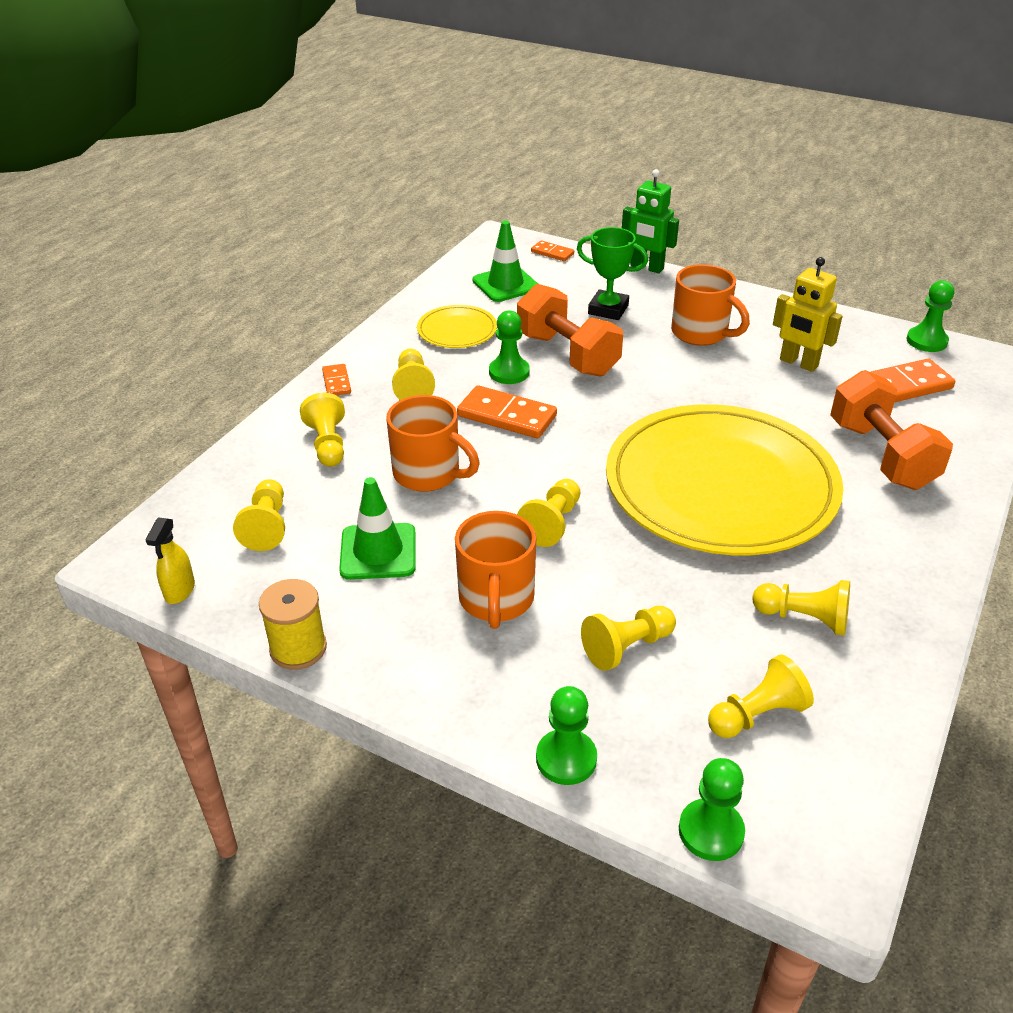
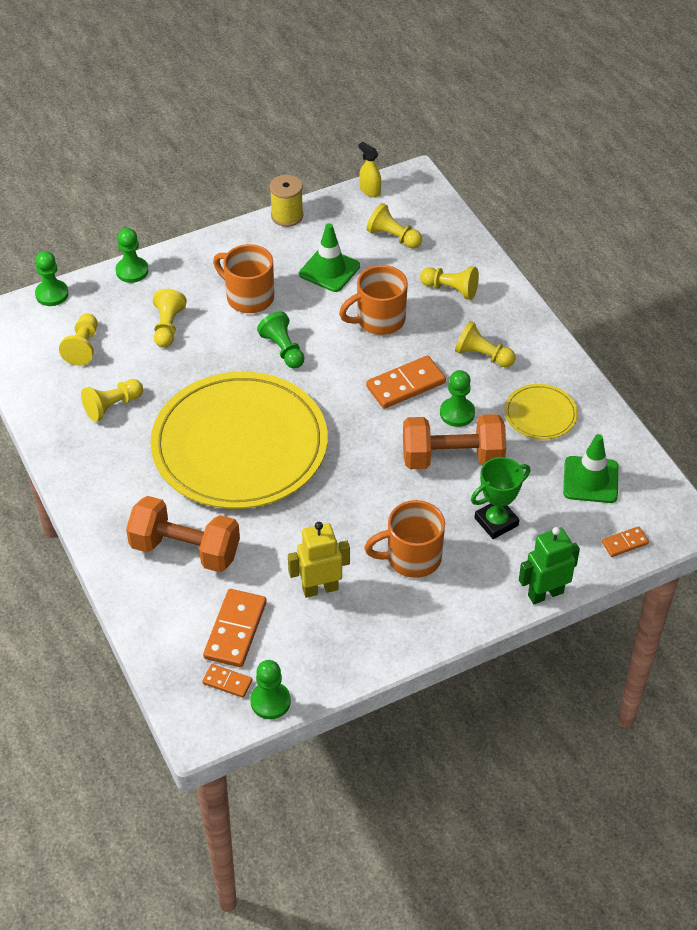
camera: 125 degrees right, 10 degrees up
orange domino [322,364,351,395] -> orange domino moved to [202,664,252,698]
yellow pawn [517,479,580,547] -> green pawn [257,311,304,369]

